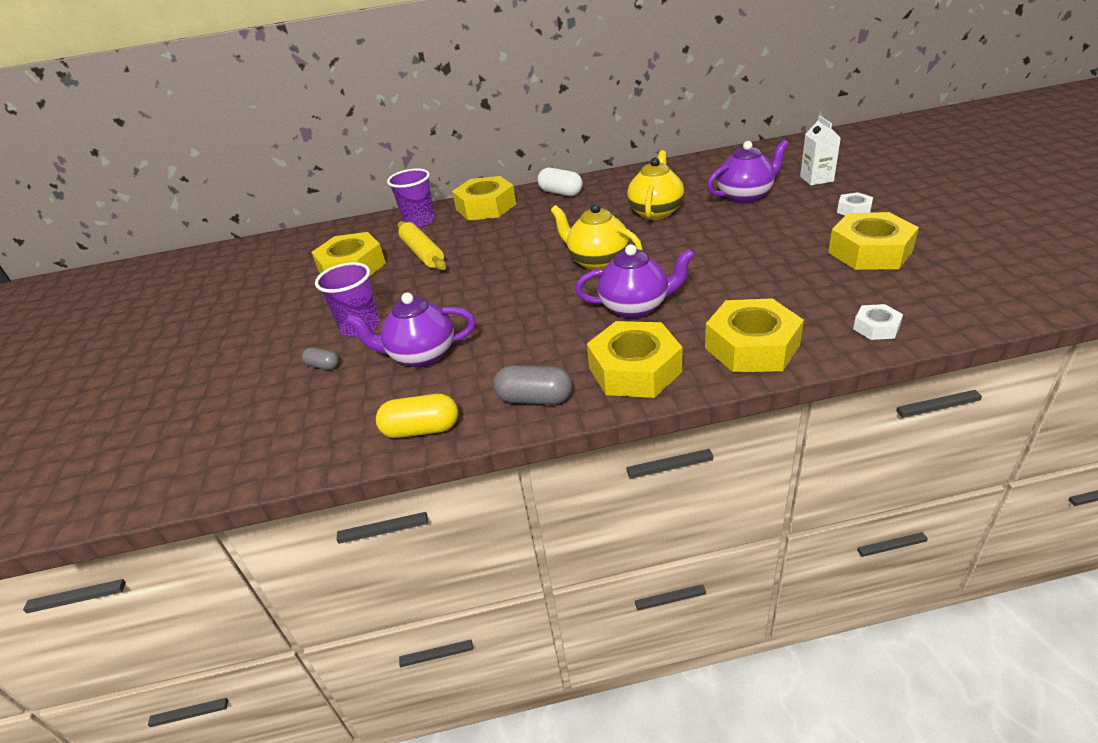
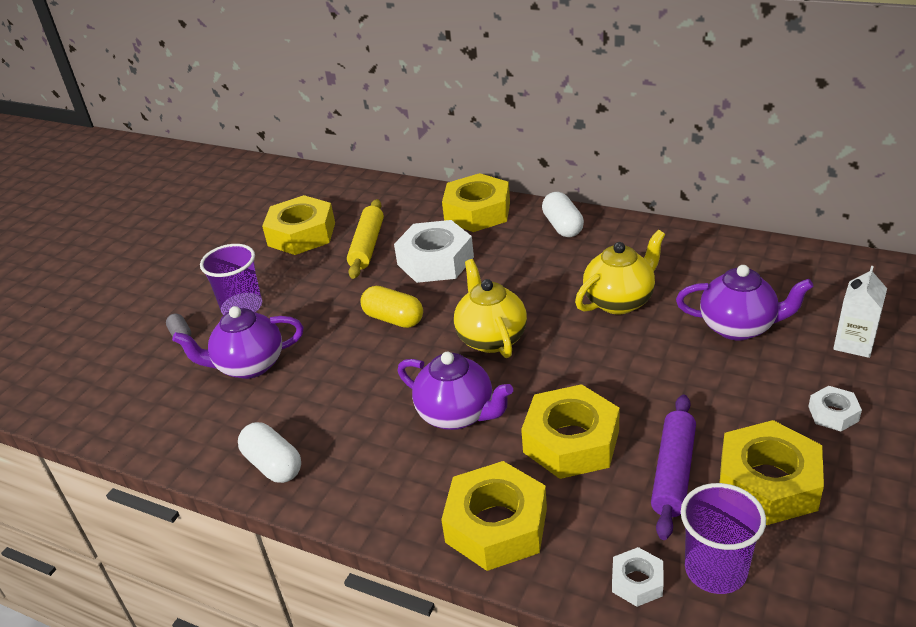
camera: 35 degrees right, 0 degrees up
purple teapot [346,292,475,367] -> purple teapot turned 45 degrees counterclockwise [172,306,303,379]
yellow capsule [376,394,458,438] -> yellow capsule moved to [360,286,423,328]
purple cup [387,168,435,227] -> purple cup moved to [681,483,766,594]
grey capsule [493,365,572,405] -> white capsule [238,422,301,483]
yellow nut [587,321,683,398] -> yellow nut moved to [521,384,620,479]
none -> white nut [394,220,474,283]
none -> purple rolling pin [651,395,696,540]

